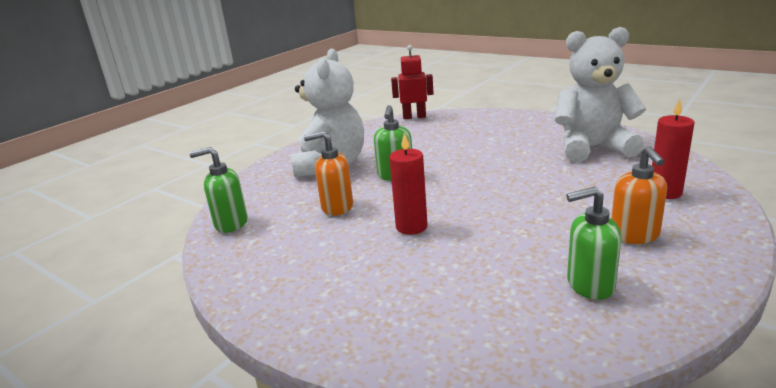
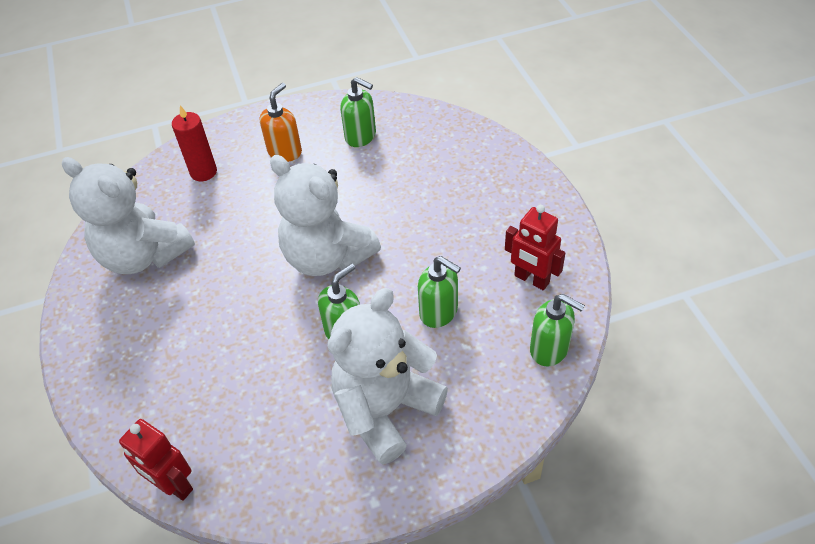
camera: 145 degrees left, 25 degrees up
orange soap dispenser [304,131,353,216] -> green soap dispenser [418,256,461,328]
red candle [389,133,428,235] -> none
none -> white teddy bear [270,155,381,276]
none -> red robot [505,205,565,290]

